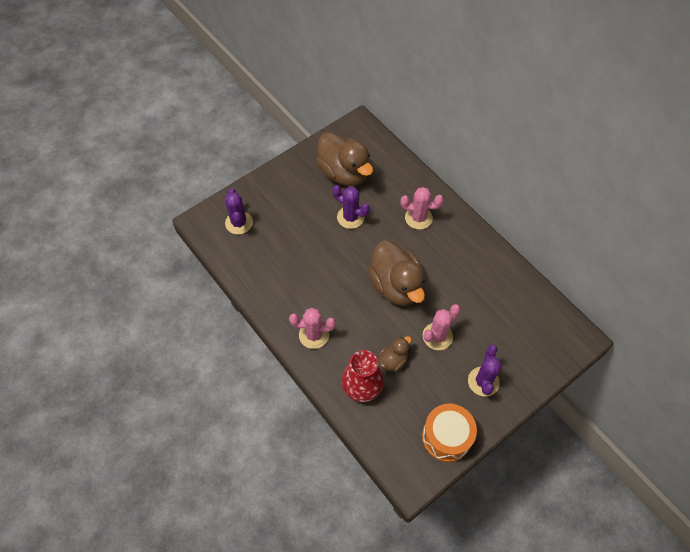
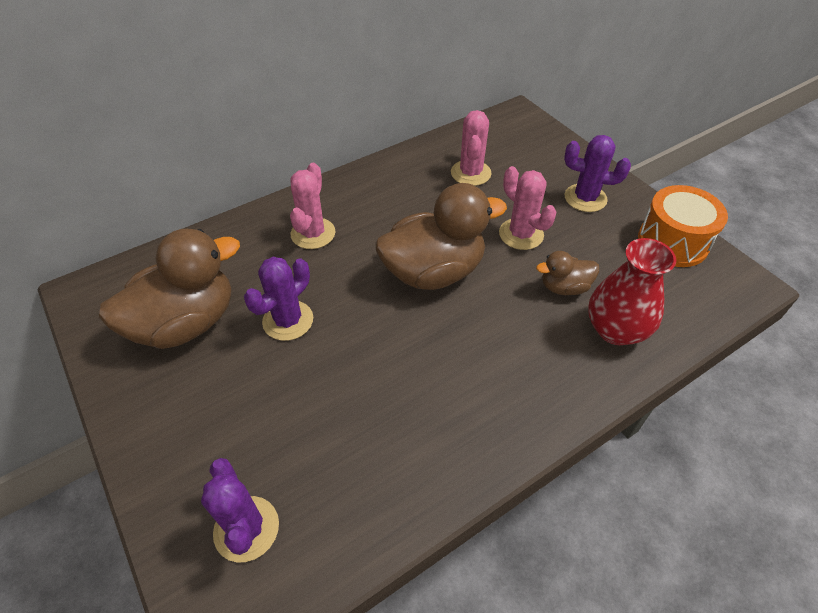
camera: 85 degrees left, 10 degrees down
purple cactus [225,189,253,234] -> purple cactus turned 75 degrees clockwise [201,458,279,563]
pink cactus [289,308,336,349] -> pink cactus moved to [451,110,492,186]
brown duck [378,336,412,372] -> brown duck turned 60 degrees counterclockwise [536,251,599,295]

